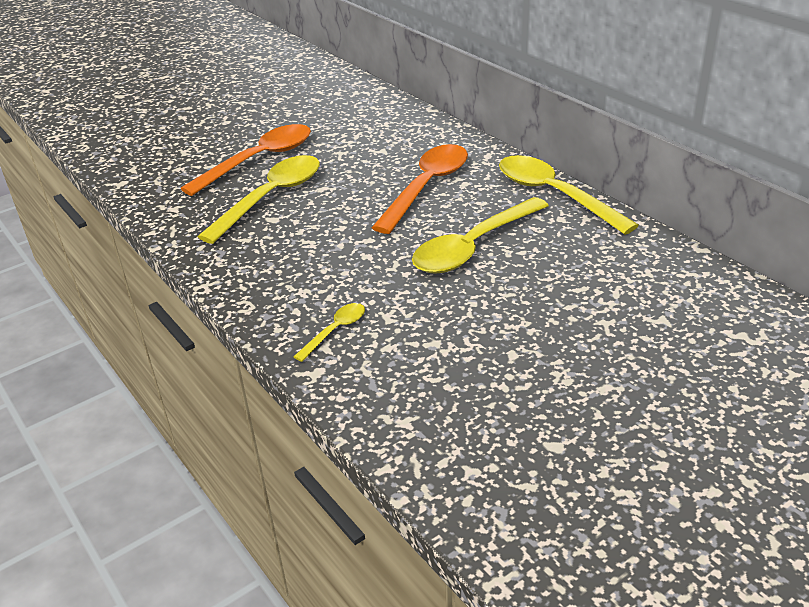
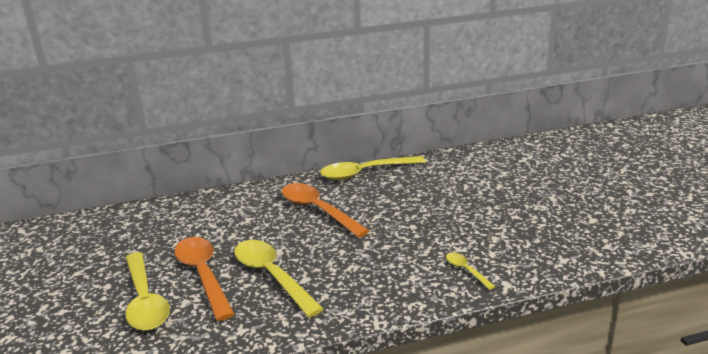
camera: 70 degrees left, 10 degrees down
yellow spoon [412,197,549,274] -> yellow spoon moved to [125,252,170,331]

